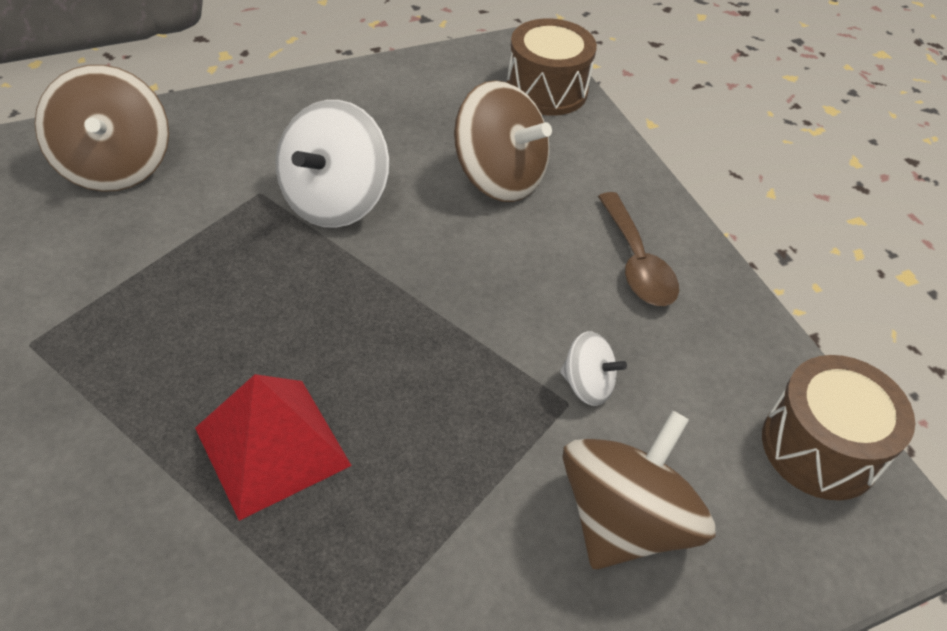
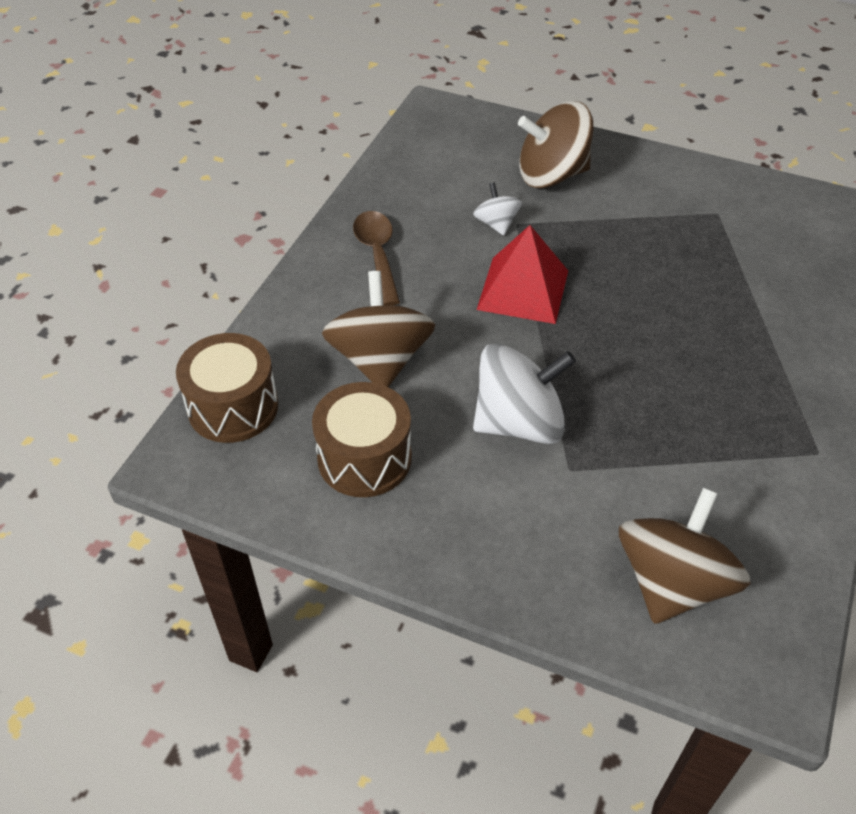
camera: 130 degrees left, 0 degrees up
red pyramid [195,374,352,521] -> red pyramid moved to [477,225,568,324]
brown spoon [598,192,679,306] -> brown spoon turned 45 degrees counterclockwise [353,211,400,306]
brown drum [762,355,915,500] -> brown drum moved to [312,382,412,497]

